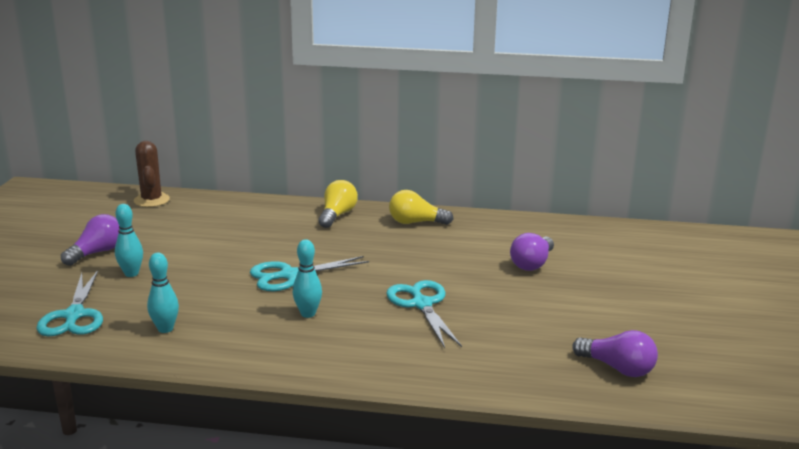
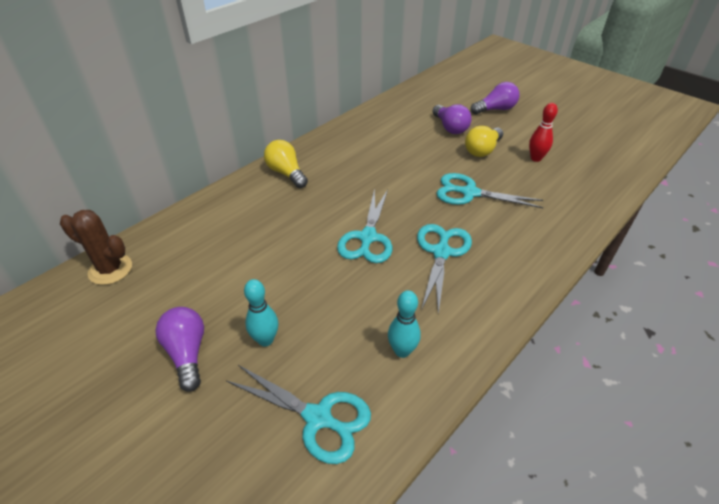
camera: 55 degrees left, 20 degrees up
turquoise bowling pin [293,239,322,318] -> turquoise scissors [417,224,472,314]
yellow light bulb [389,190,453,225] -> yellow light bulb moved to [465,126,503,157]
purple light bulb [572,330,658,377] -> purple light bulb moved to [471,82,520,115]
none -> red bowling pin [529,103,558,162]

